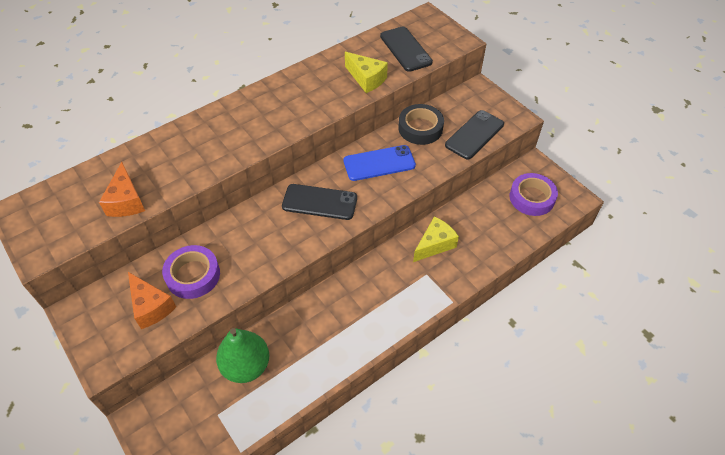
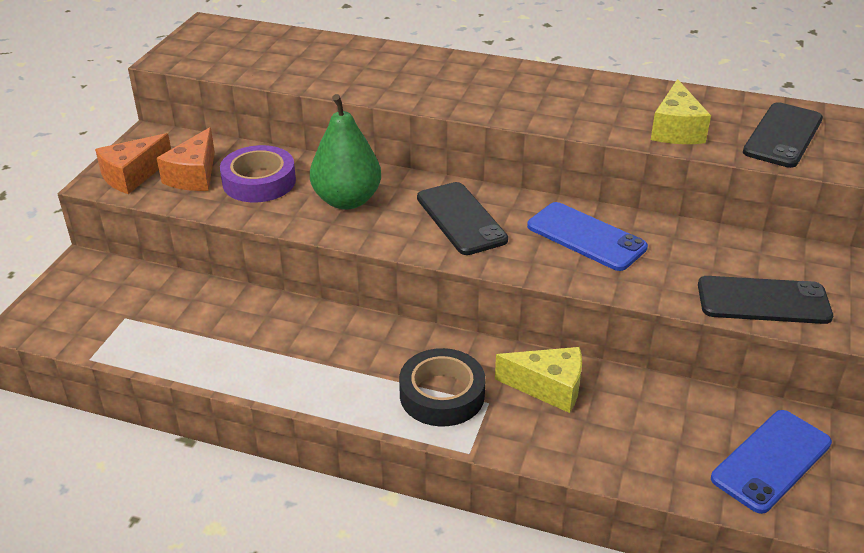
camera: 55 degrees right, 15 degrees down
orange cheese [99,162,145,217] -> orange cheese moved to [95,133,171,194]
green pear [216,328,269,383] -> green pear moved to [310,94,381,210]
black tape [398,104,444,145] -> black tape moved to [399,348,486,426]
purple tape [510,173,558,216] -> blue phone [711,410,832,514]

